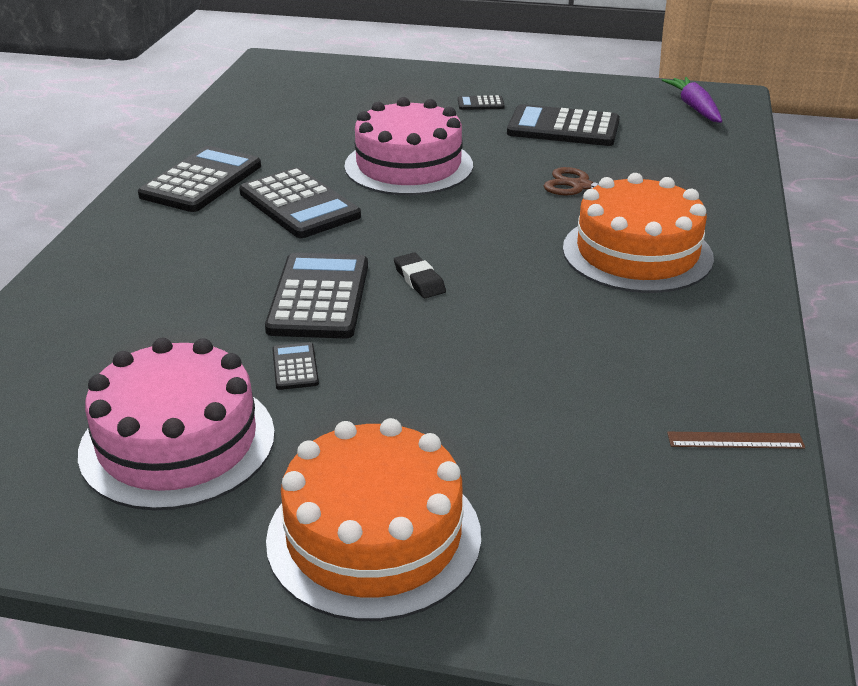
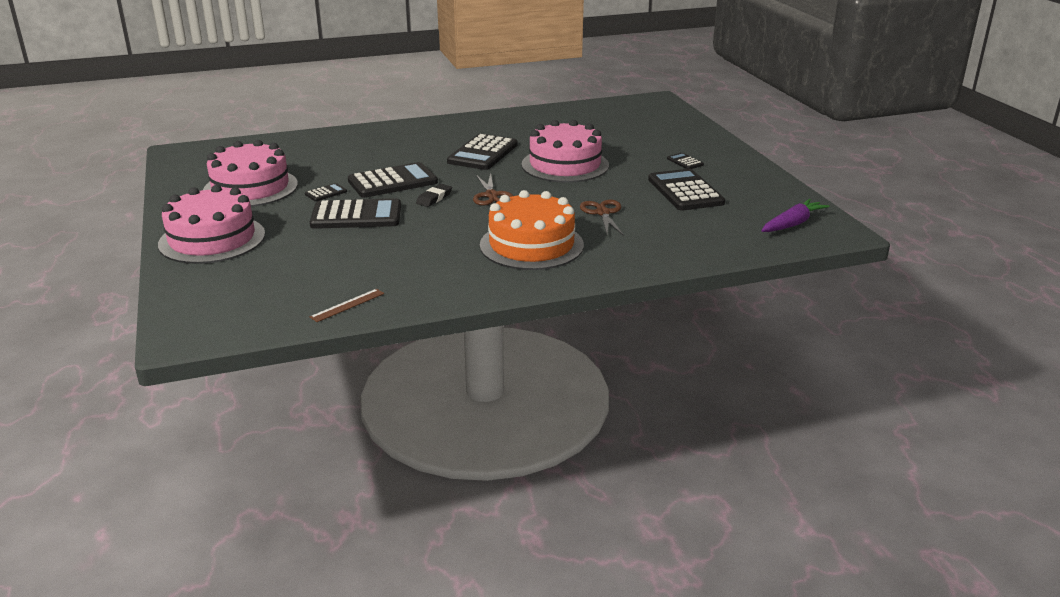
camera: 60 degrees right, 5 degrees down
black calculator [138,146,261,212] -> black calculator moved to [310,199,401,229]
orange cake [266,418,481,621] -> pink cake [158,185,265,264]
brown ruler [667,432,805,449] -> brown ruler turned 75 degrees clockwise [310,289,384,322]
none -> brown scissors [473,173,513,206]

